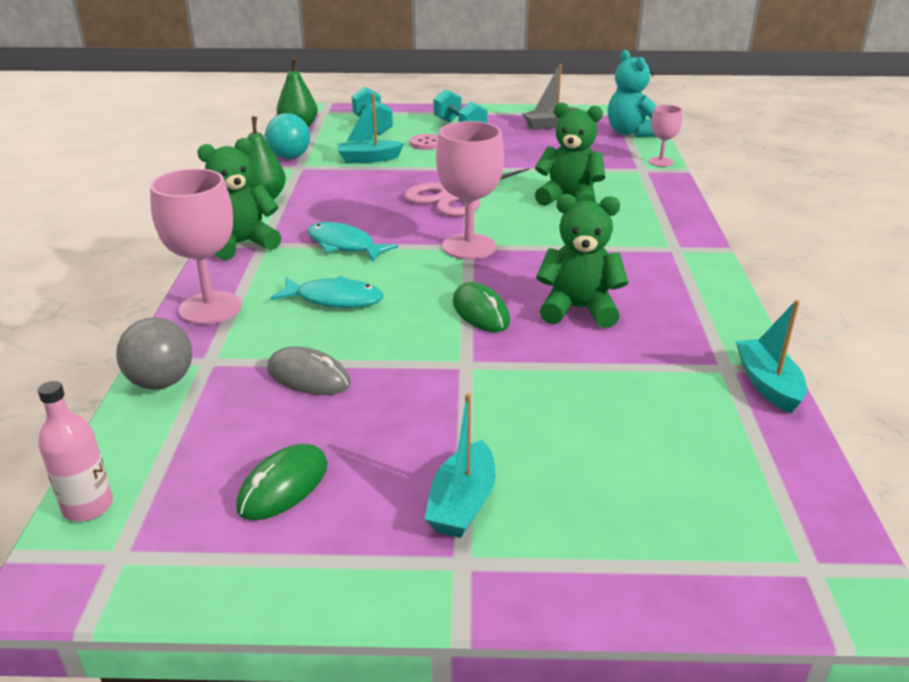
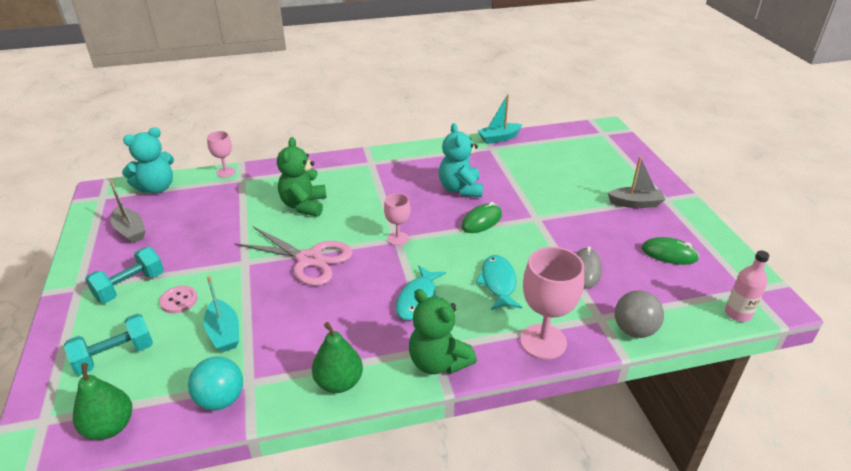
camera: 105 degrees left, 5 degrees up
turquoise boat [425,393,496,538] -> grey boat [608,157,665,208]
pink goblet [436,121,504,260] -> pink goblet [384,193,410,246], size x0.56
green teddy bear [536,194,628,328] -> turquoise teddy bear [439,123,483,197]

